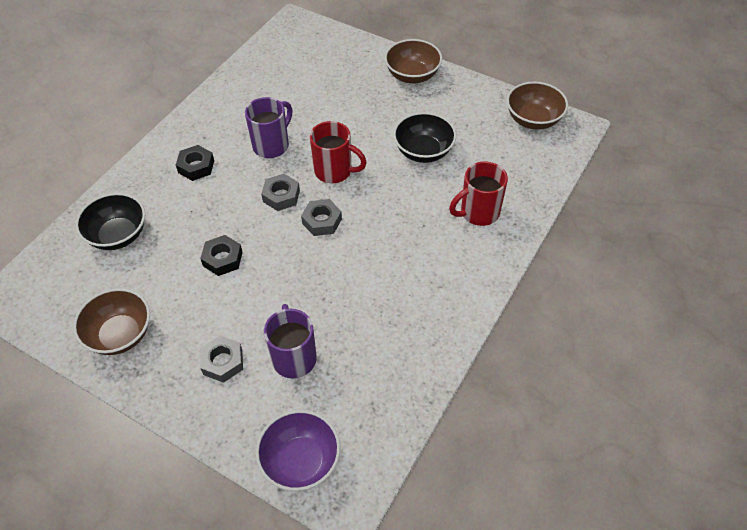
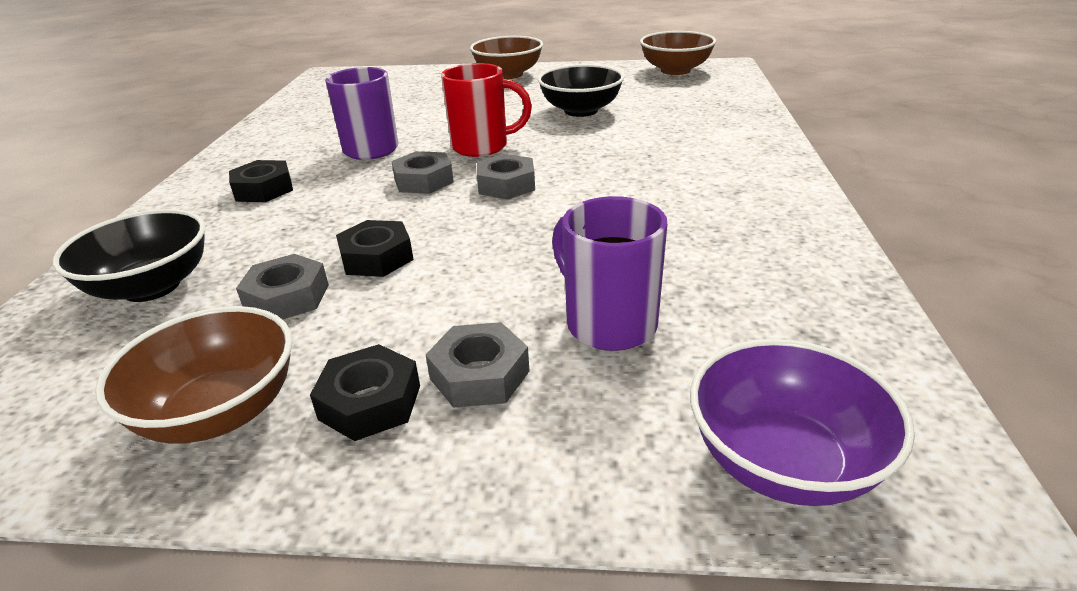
camera: 25 degrees left, 20 degrees down
red mug [449,161,508,226] -> none
none -> grey nut [236,254,329,320]
none -> black nut [310,344,420,441]

